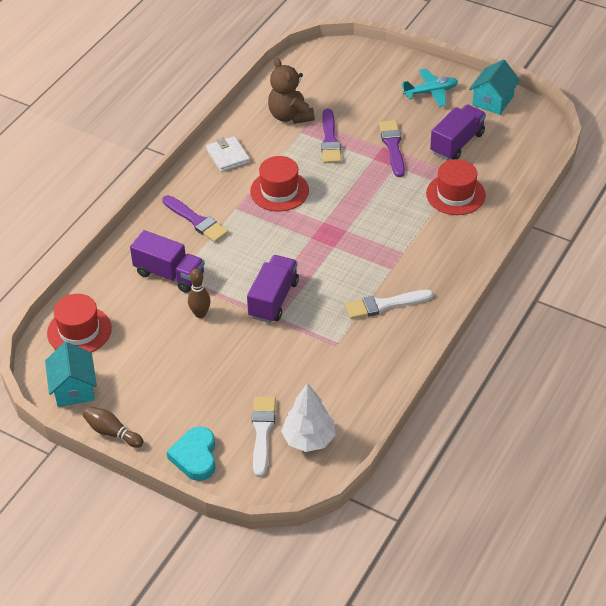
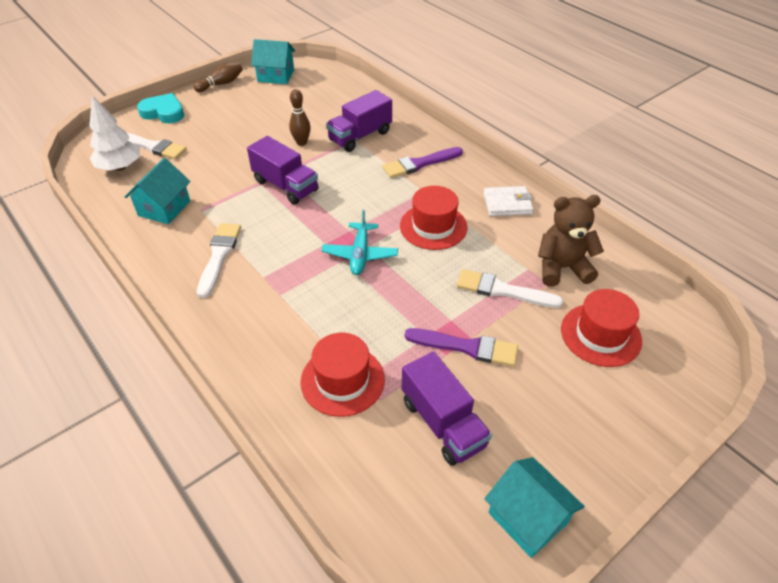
camera: 110 degrees right, 0 degrees up
red hat [47,294,112,352] -> red hat moved to [561,289,642,367]
purple brush [321,109,342,163] -> white brush [457,269,563,308]
turquoise plane [401,69,458,107] -> turquoise plane moved to [321,210,398,275]
none -> turquoise house [125,158,190,224]

